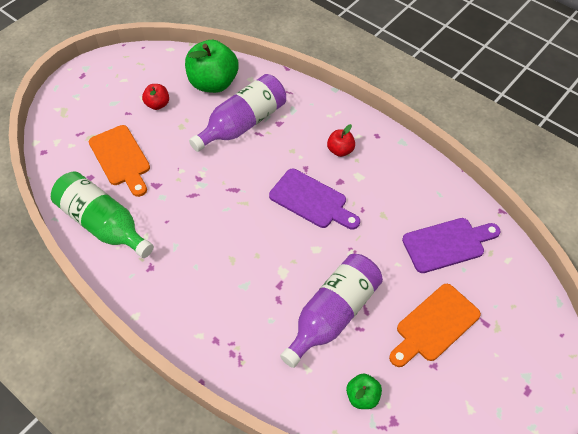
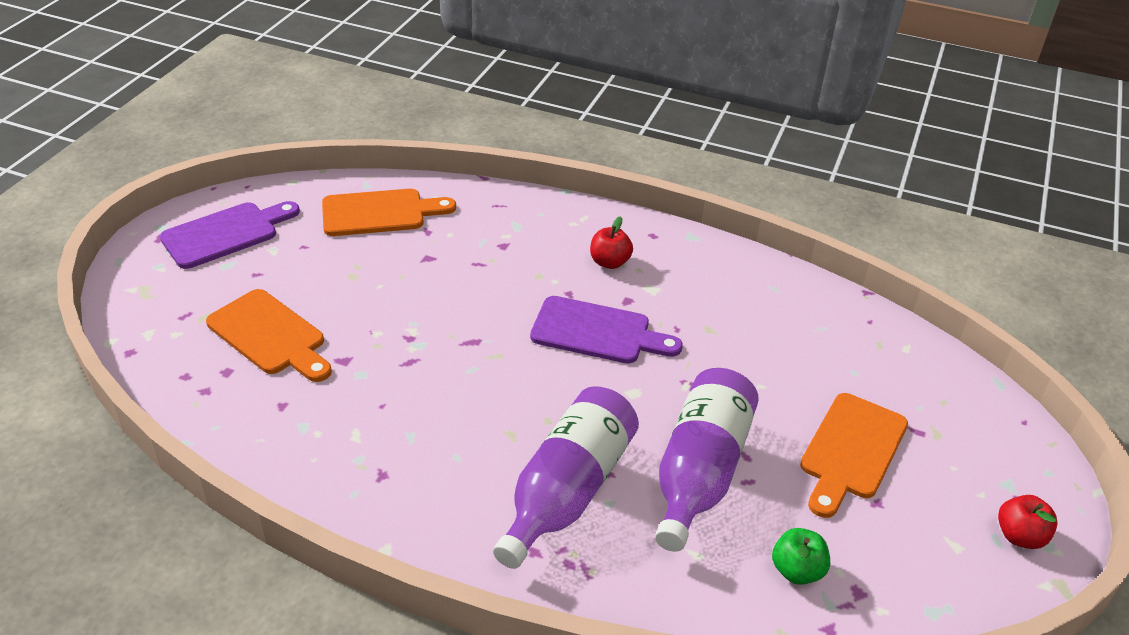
camera: 20 degrees left, 15 degrees down
green bottle [51,171,154,258] -> none
red apple [142,84,169,110] -> red apple moved to [998,495,1058,549]
green apple [185,40,238,93] -> orange cutting board [322,189,456,236]
purple bottle [189,74,286,152] -> purple bottle moved to [493,386,639,569]
purple cutting board [402,218,500,273] -> purple cutting board moved to [160,201,300,269]

